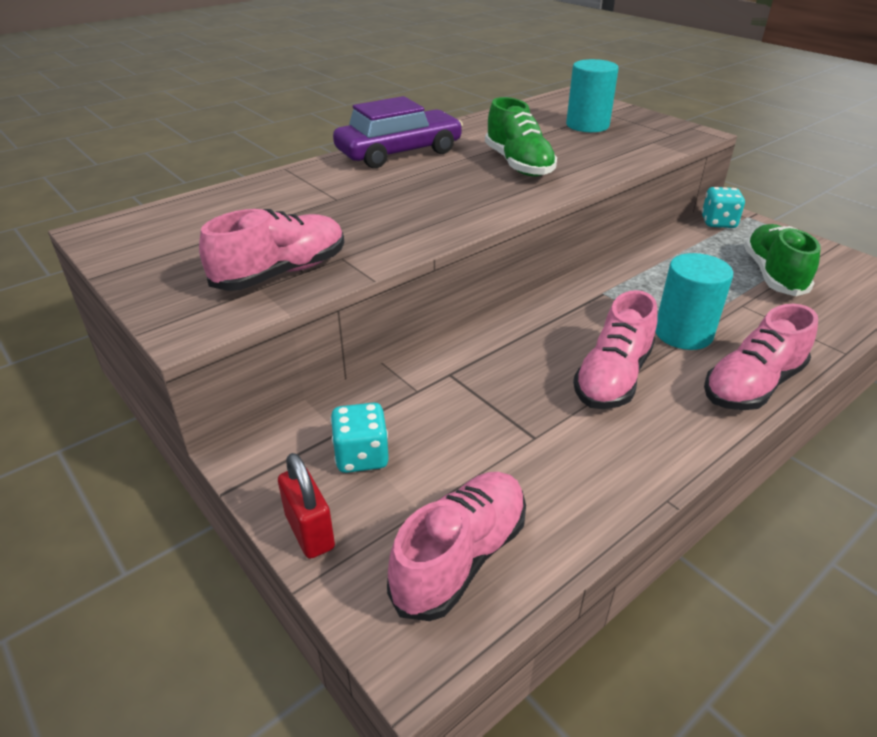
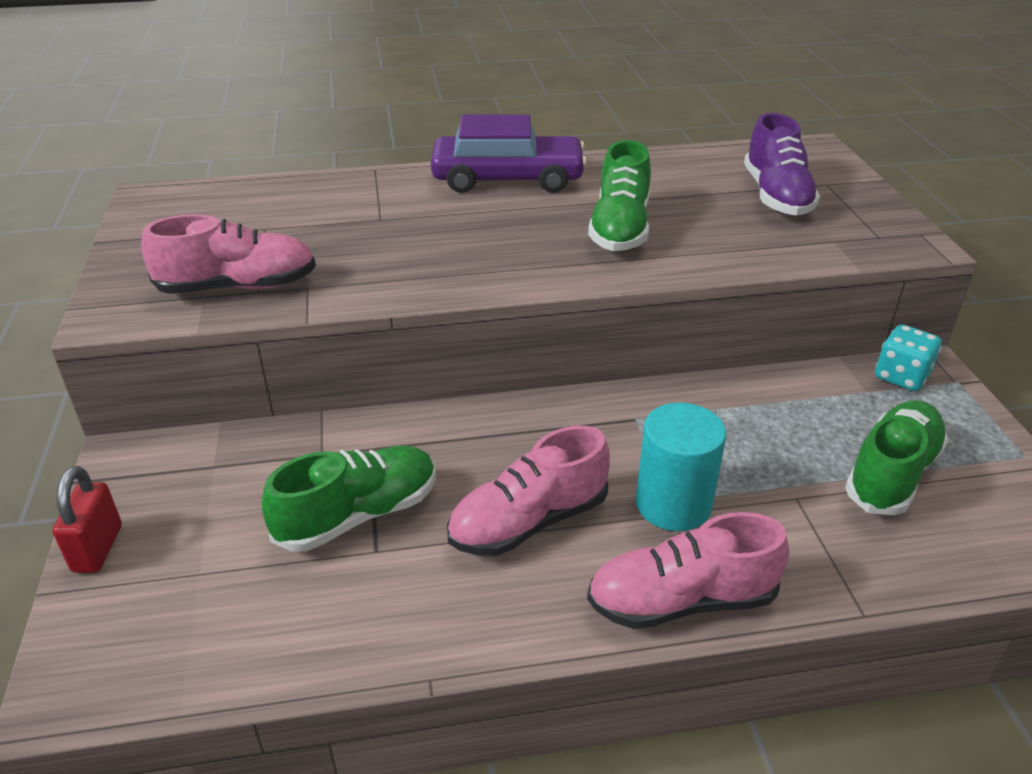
camera: 30 degrees right, 0 degrees up
turquoise dice [331,402,389,473] -> none
pink shoe [387,472,526,621] -> none
turquoise cylinder [566,59,619,132] -> purple shoe [744,113,820,216]
none -> green shoe [262,446,436,552]

